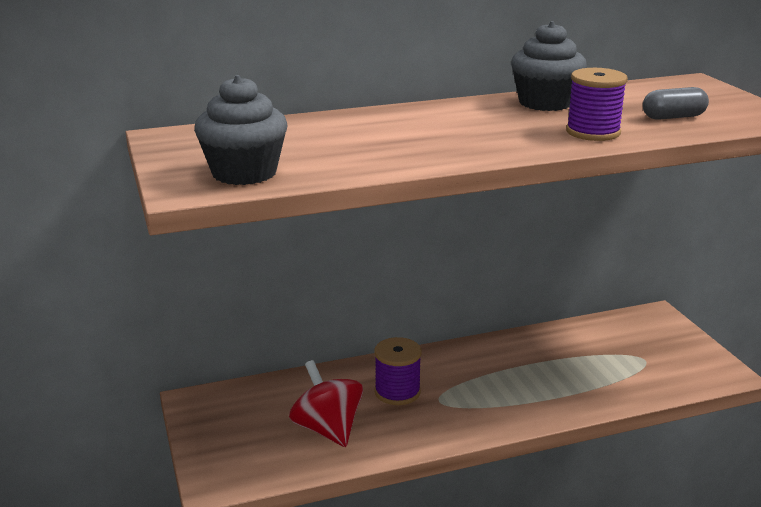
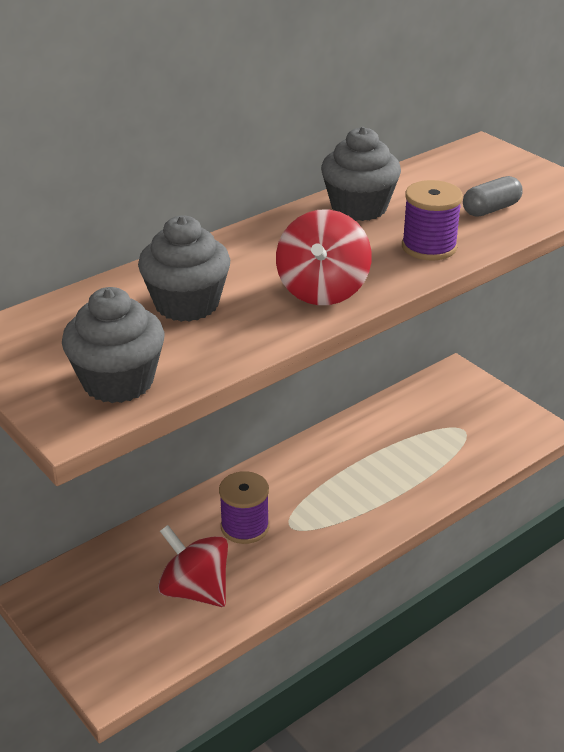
camera: 20 degrees left, 10 degrees up
none -> grey cupcake [138,215,230,322]
none -> red spinning top [276,209,372,305]

